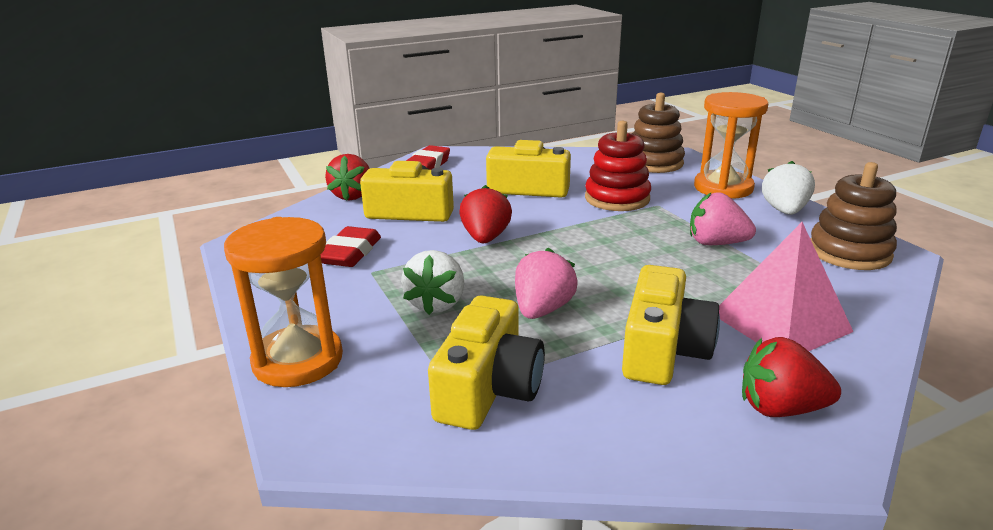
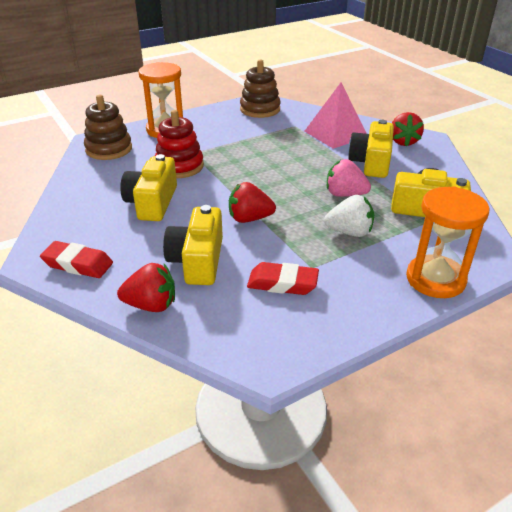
camera: 95 degrees left, 10 degrees up
yellow camera [622,265,720,385] -> yellow camera turned 90 degrees counterclockwise [348,120,394,178]
pink strawberry [690,192,756,245] -> none
white strawberry [762,161,815,215] -> none

